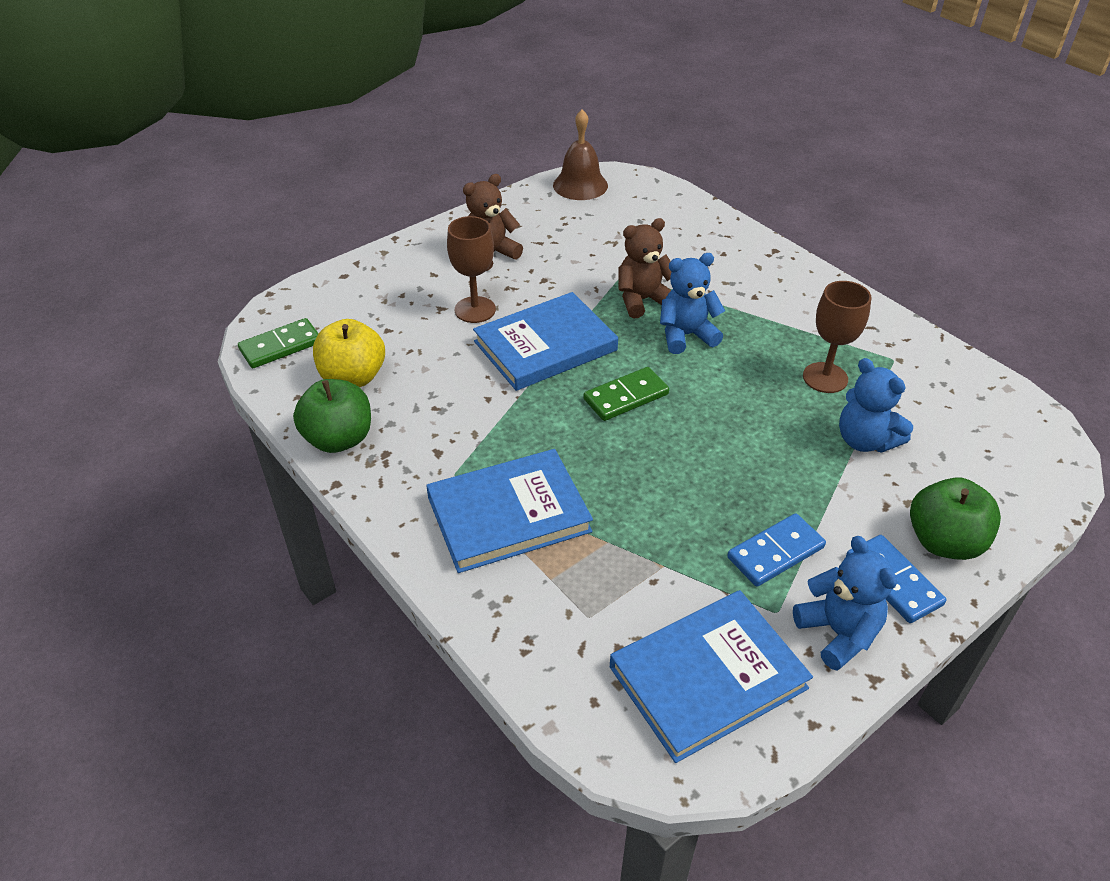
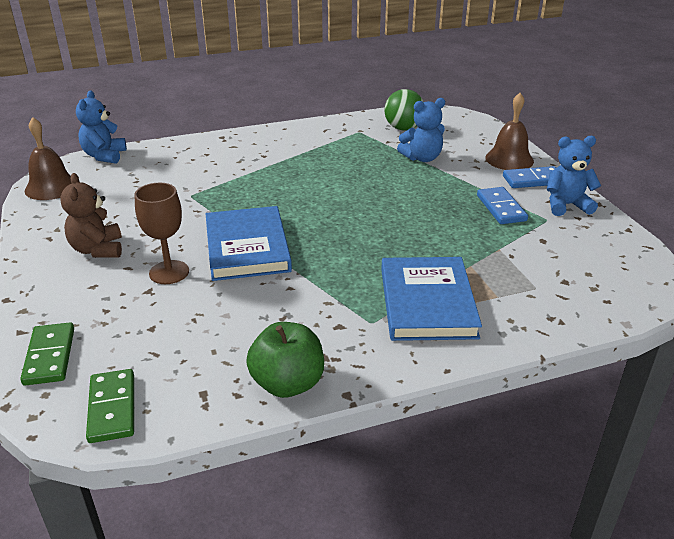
camera: 70 degrees left, 10 degrees down
yellow apple [313,319,385,387] -> none
green domino [584,367,669,421] -> green domino moved to [20,322,74,386]
blue book [610,590,813,763] -> none
brown teddy bear [618,218,671,319] -> none
blue teddy bear [660,253,725,354] -> blue teddy bear moved to [76,90,127,164]
brown goblet [803,281,871,393] -> none
green apple [910,477,1001,560] -> brown bell [485,93,534,170]
none -> green ball [385,89,423,130]

